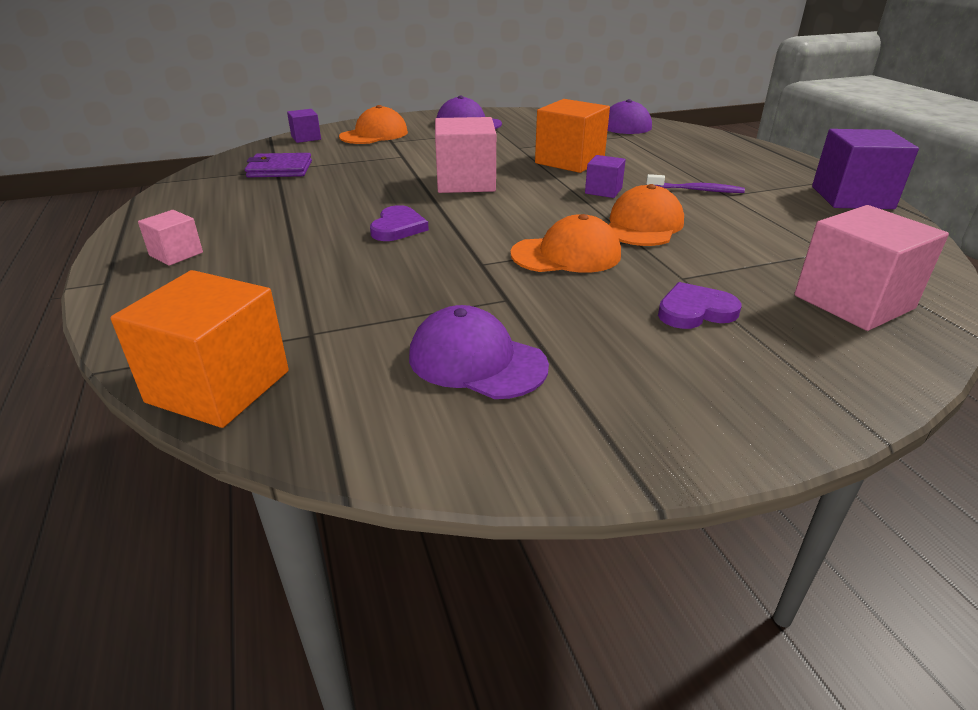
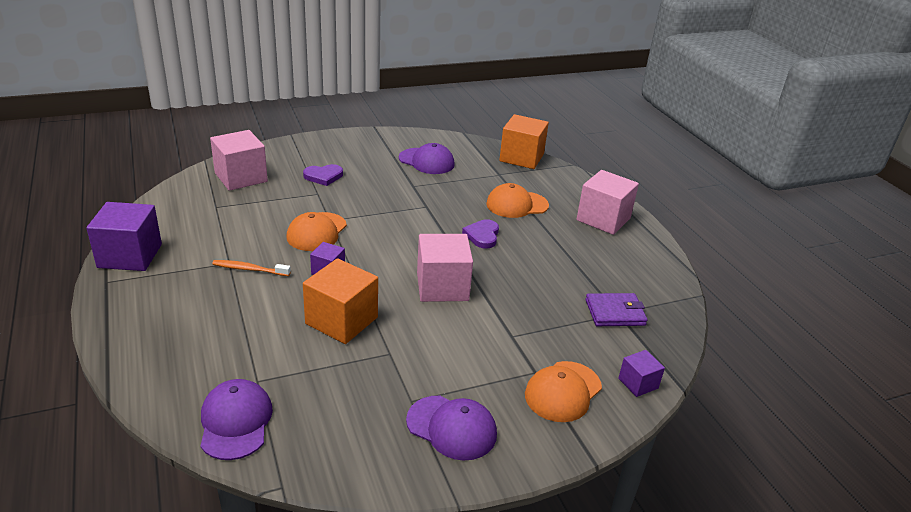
camera: 175 degrees right, 0 degrees up
pink cube [138,210,203,266] -> pink cube [576,170,639,235], size x1.92
orange cap [511,214,621,273] -> orange cap moved to [486,183,549,218]
purple toothbrush [646,174,745,193] -> orange toothbrush [212,260,291,276]

